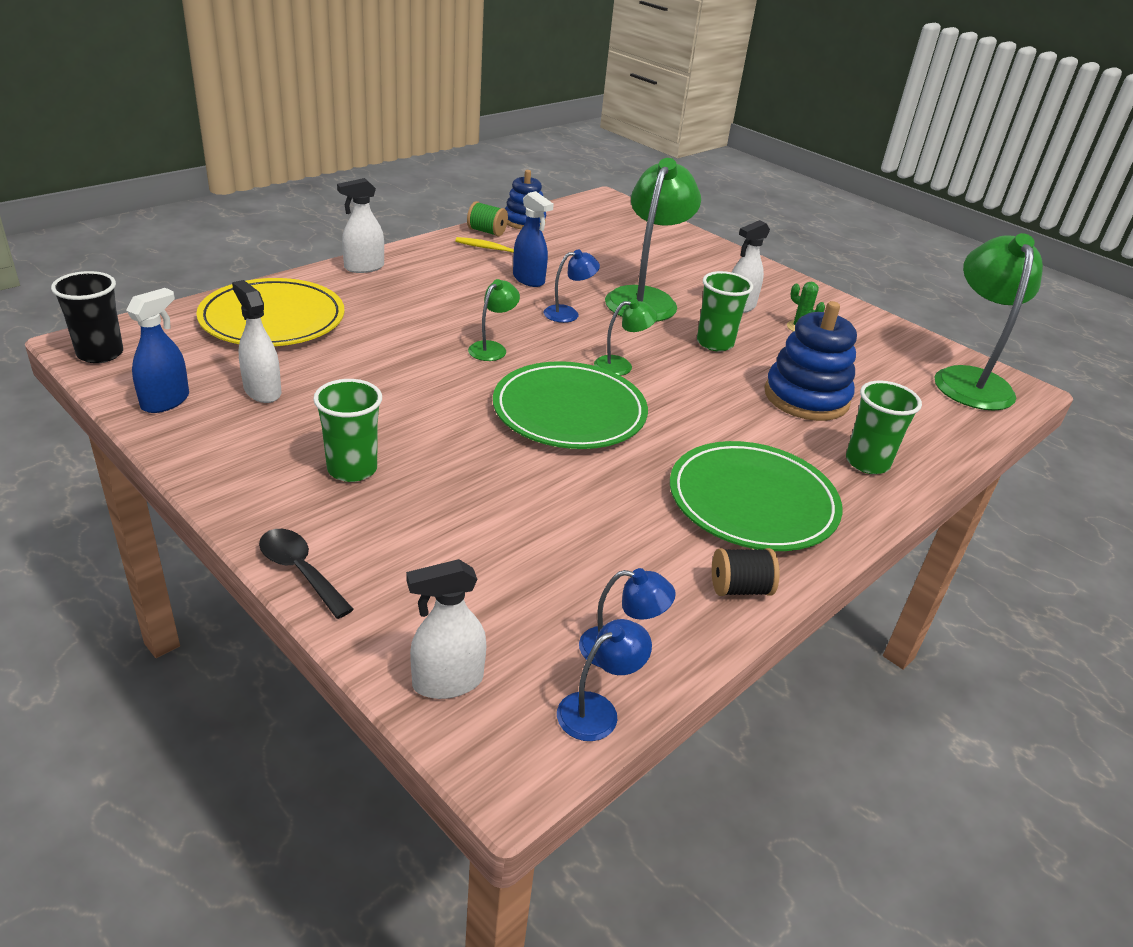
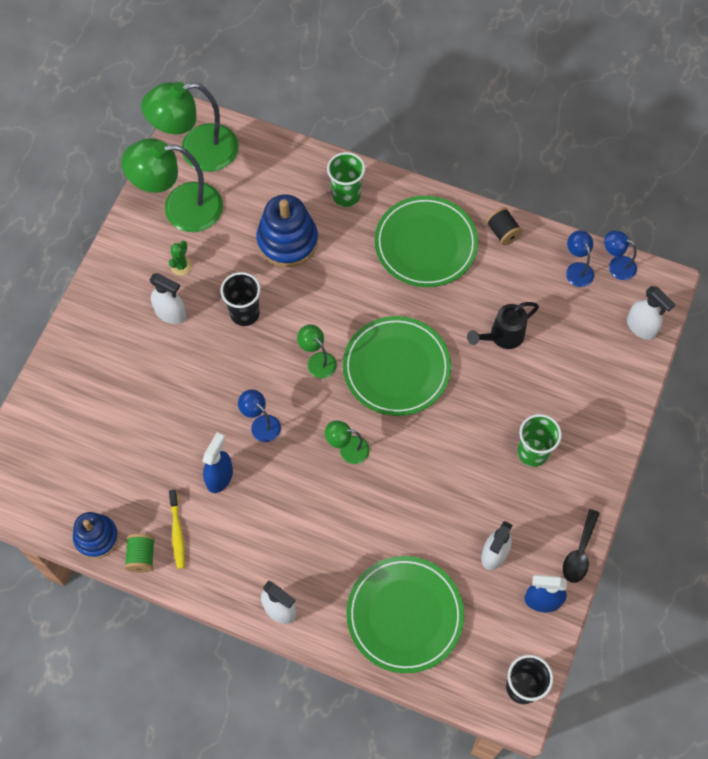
camera: 110 degrees left, 30 degrees up
yellow plate [196,278,345,346] -> green plate [346,556,464,673]
black spoon [259,529,354,619] -> black spoon moved to [563,509,600,583]
green lamp [605,158,701,322] -> green lamp moved to [121,138,223,232]
green cup [697,271,753,352] -> black cup [220,272,261,326]
none -> black watering can [467,302,539,349]

